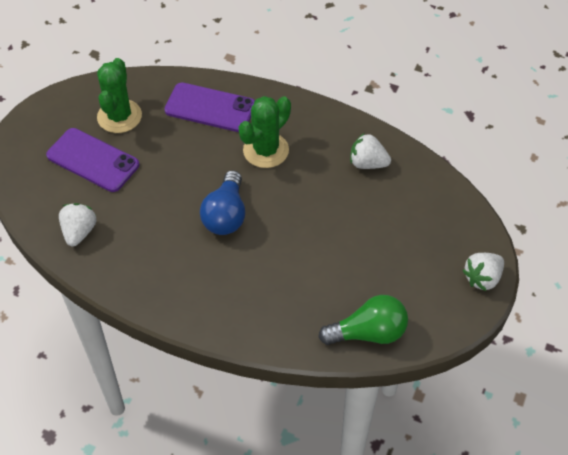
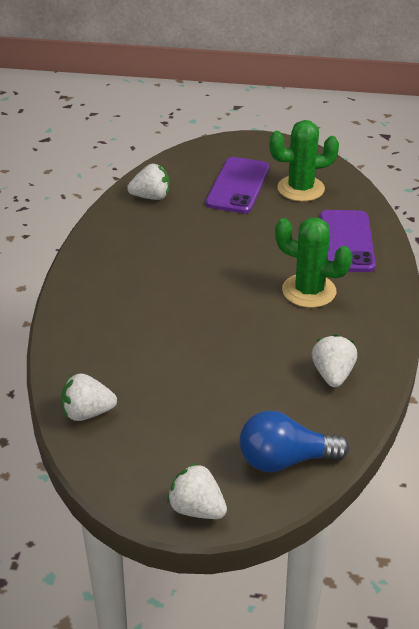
camera: 75 degrees right, 15 degrees down
blue light bulb [200,170,245,235] -> blue light bulb moved to [239,411,349,472]
green light bulb [318,295,408,345] -> white strawberry [61,374,117,421]

